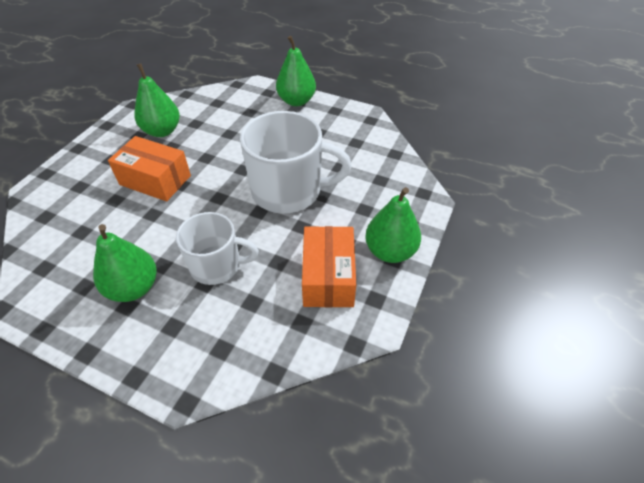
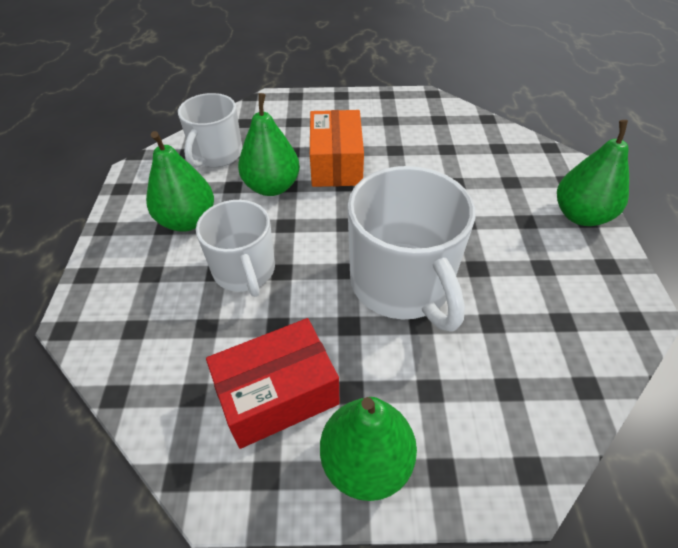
camera: 65 degrees right, 0 degrees up
green pear [134,63,180,137] -> green pear moved to [238,93,300,196]
orange box [302,226,356,307] -> red box [206,318,339,449]
none -> white mug [178,93,242,167]

